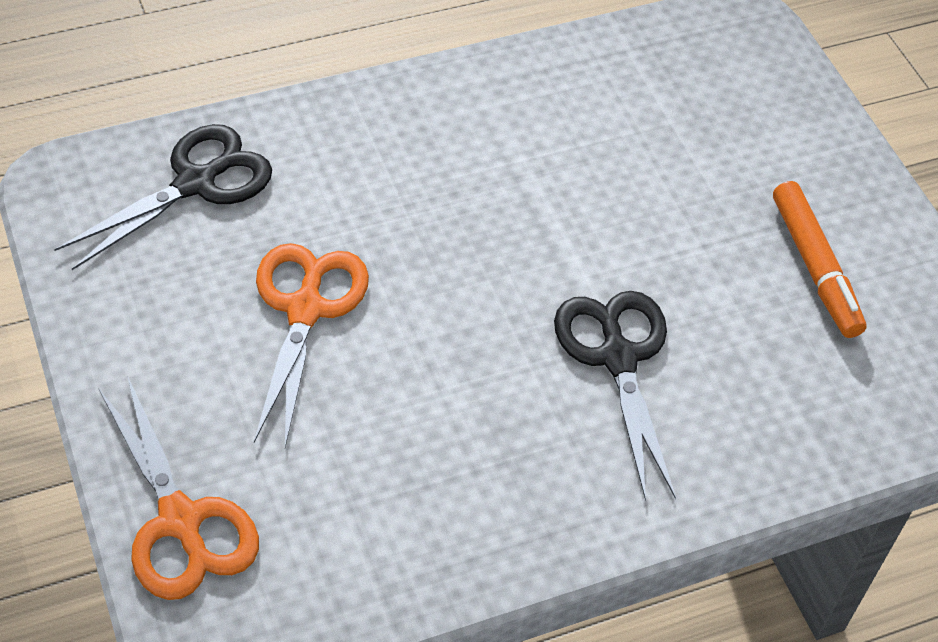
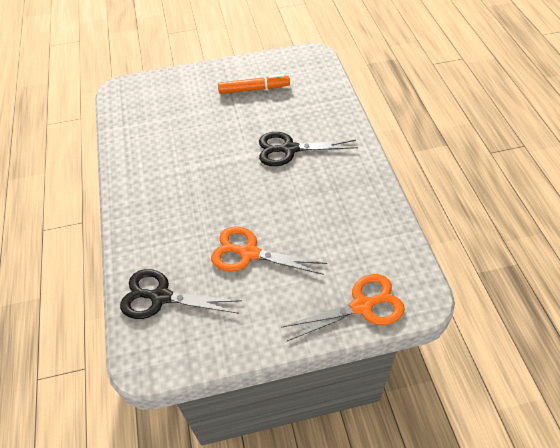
camera: 75 degrees left, 0 degrees up
black scissors [54,124,272,270] -> black scissors turned 45 degrees counterclockwise [120,269,242,319]

